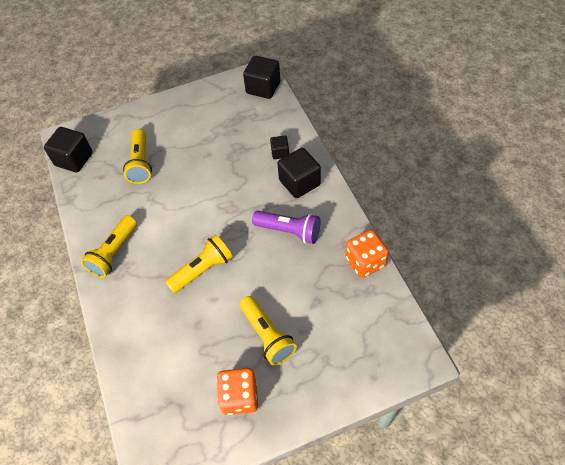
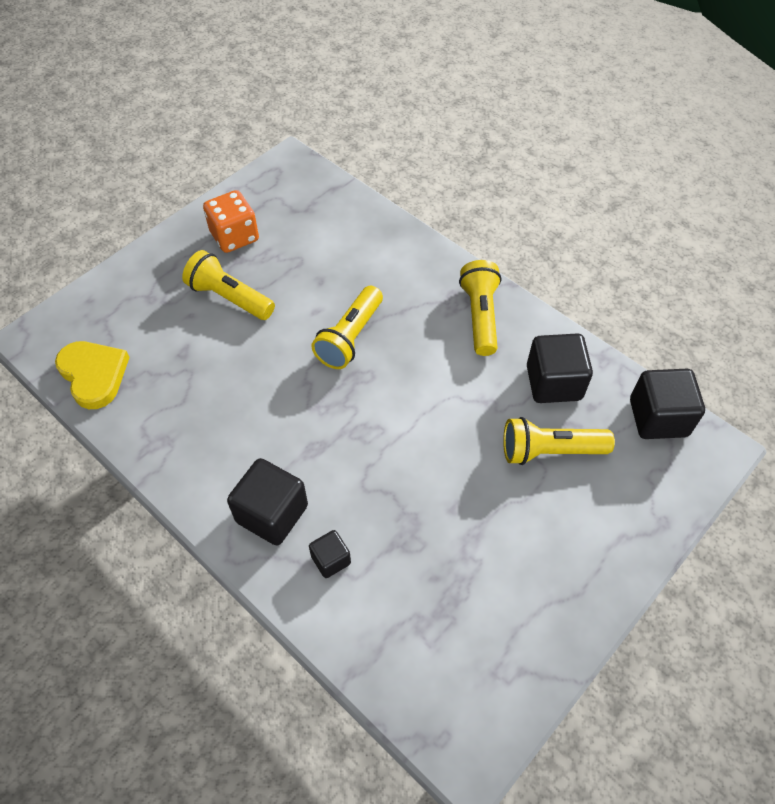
camera: 150 degrees right, 0 degrees up
yellow flashlight [123,129,152,184] -> yellow flashlight turned 60 degrees counterclockwise [503,417,615,465]
black cube [243,56,280,99] -> black cube moved to [527,334,593,403]
purple flashlight [252,211,320,244] -> none
orange dice [345,230,389,278] -> none
none -> yellow heart [55,341,130,409]

